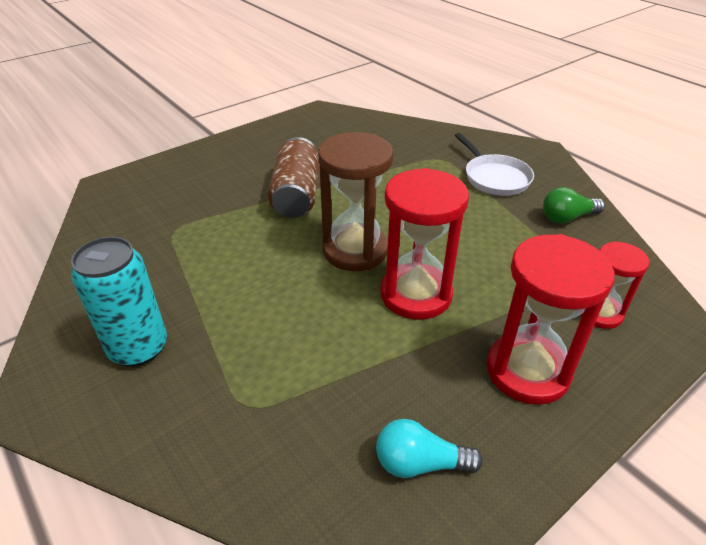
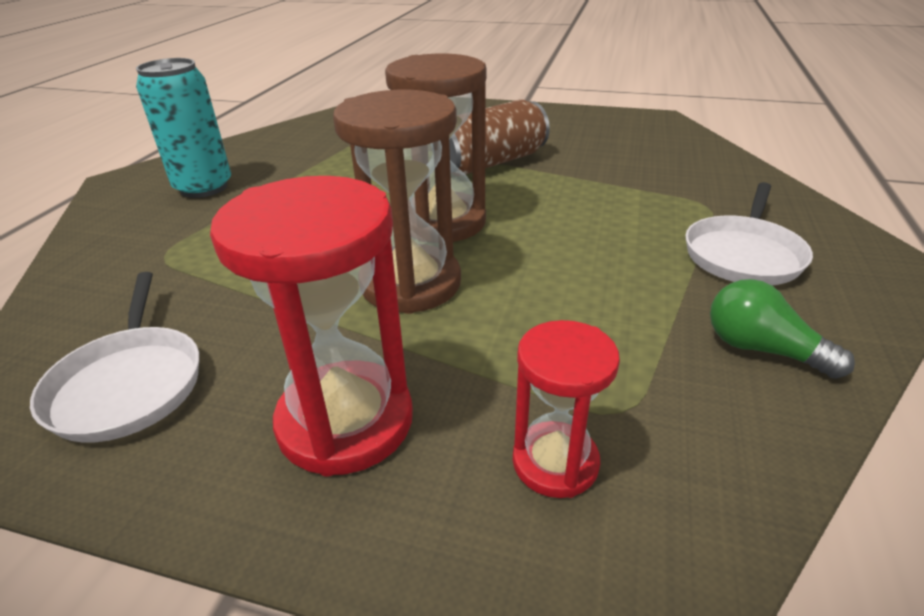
camera: 55 degrees right, 5 degrees down
turquoise light bulb [376,419,483,478] -> white pan [30,272,199,443]
red hourglass [380,168,469,320] -> brown hourglass [333,90,461,314]

